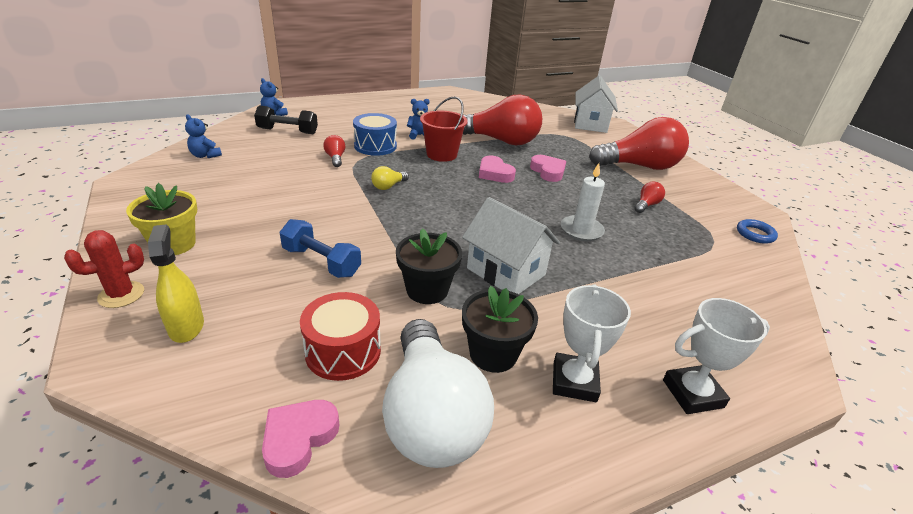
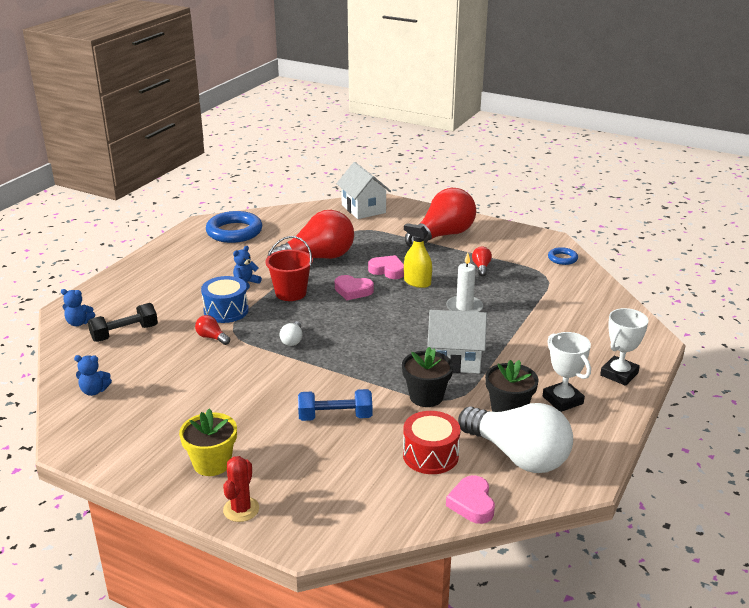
camera: 35 degrees left, 5 degrees down
yellow spray bottle [148,224,204,343] -> yellow spray bottle moved to [404,223,432,288]
yellow light bulb [371,166,409,190] -> white light bulb [279,321,302,346]
none -> blue ring [206,211,262,243]

